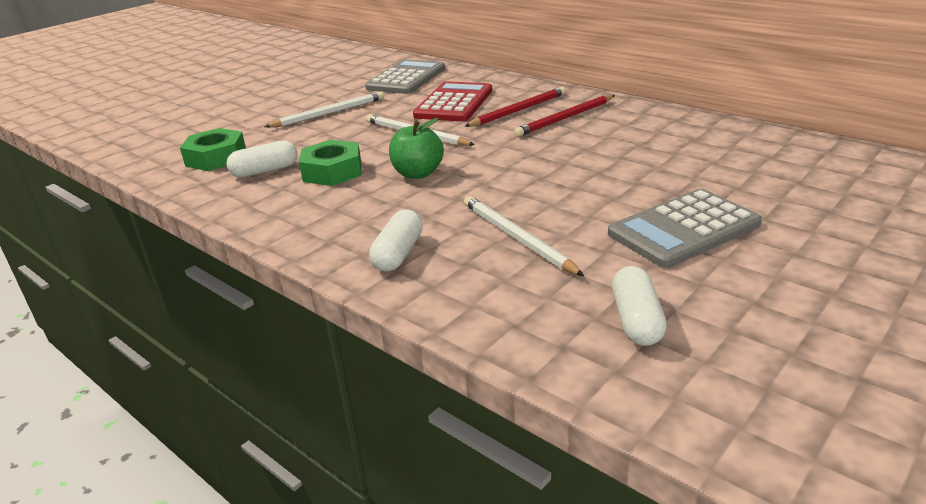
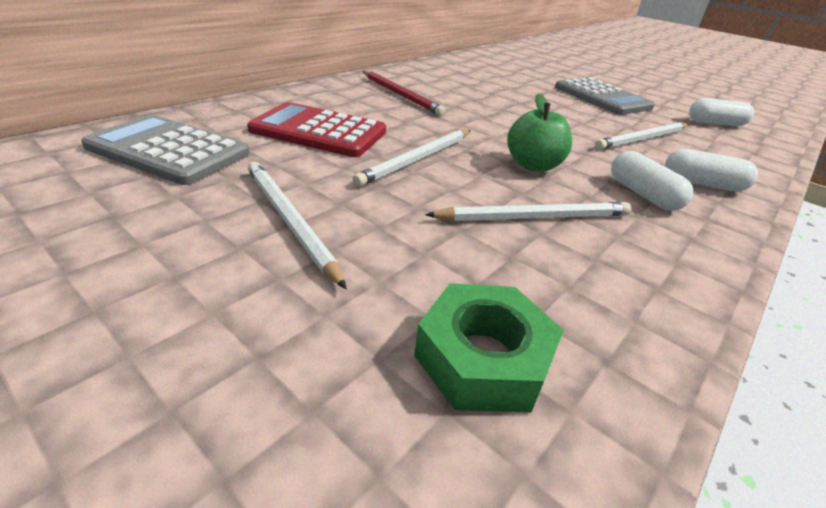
camera: 95 degrees left, 5 degrees up
white capsule [226,140,298,178] -> white capsule moved to [611,151,693,211]
green nut [299,140,361,186] -> white pencil [425,202,631,221]
red pencil [464,87,566,127] -> none

